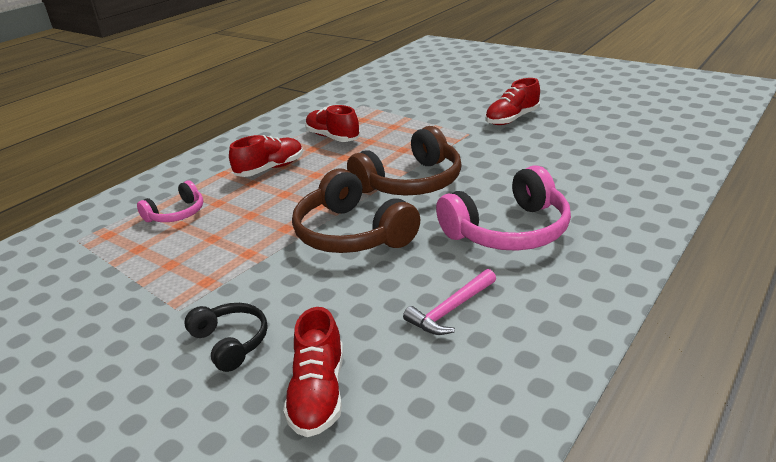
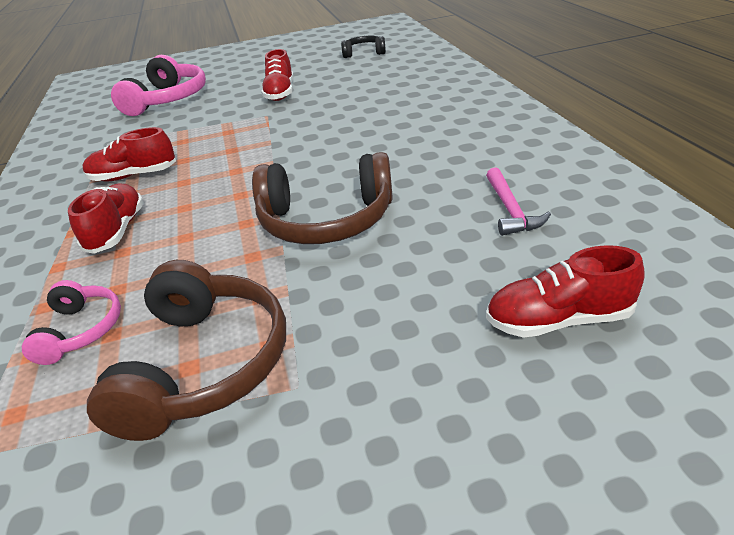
camera: 50 degrees left, 5 degrees up
black headphones [184,303,268,372] -> black headphones moved to [341,36,386,58]
red shoe [283,307,343,437] -> red shoe turned 135 degrees clockwise [486,245,645,338]
brown headphones [347,126,461,195] -> brown headphones moved to [87,260,286,441]
pink headphones [436,166,571,251] -> pink headphones moved to [111,55,206,116]

